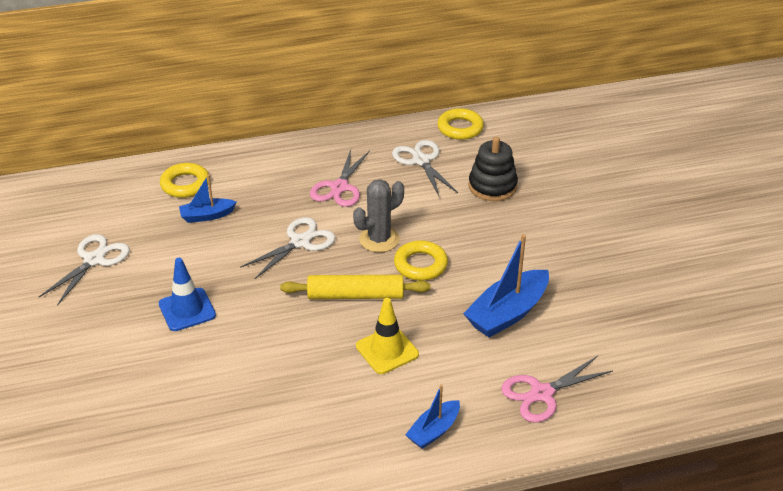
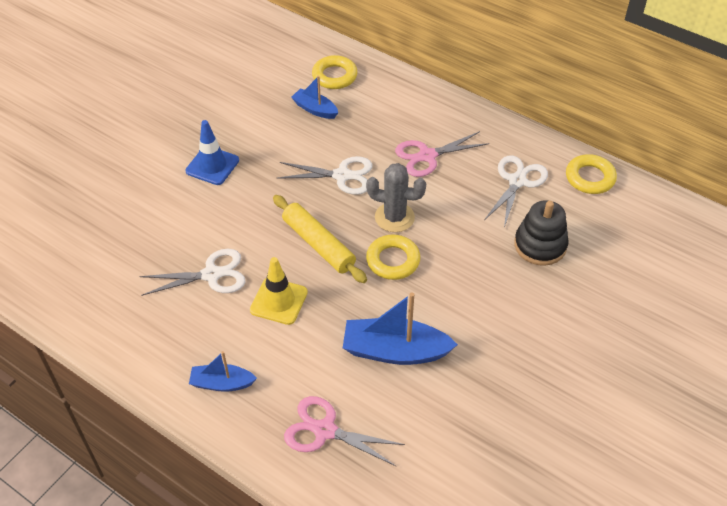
camera: 50 degrees right, 10 degrees up
white scissors [39,234,130,306] -> white scissors moved to [139,249,246,296]

